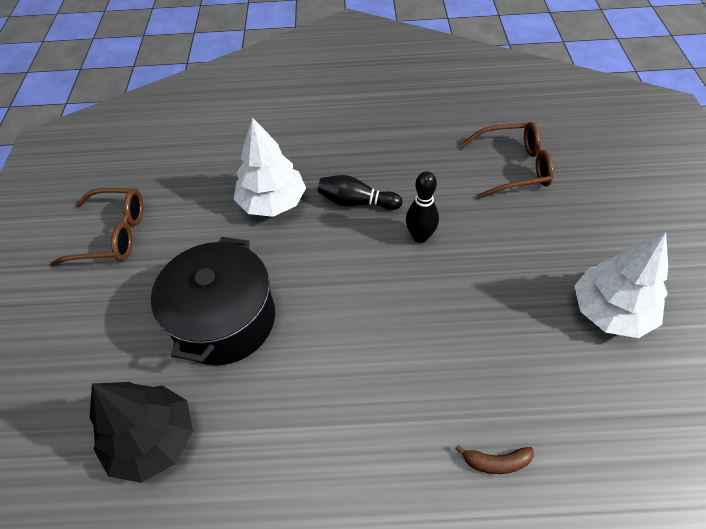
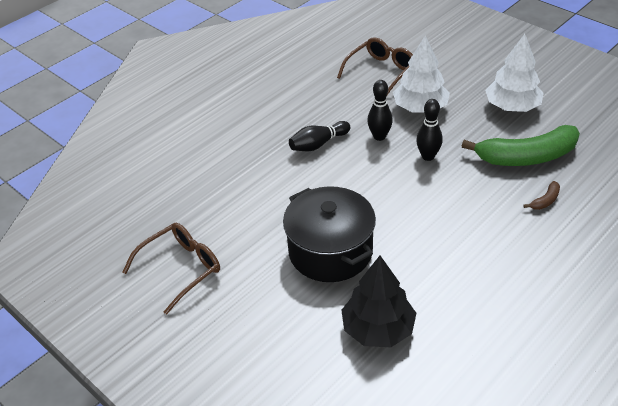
camera: 45 degrees left, 10 degrees down
white tree [234,117,306,217] -> white tree moved to [393,35,450,113]
none -> black bowling pin [416,99,443,161]
none -> green banana [462,125,580,166]

